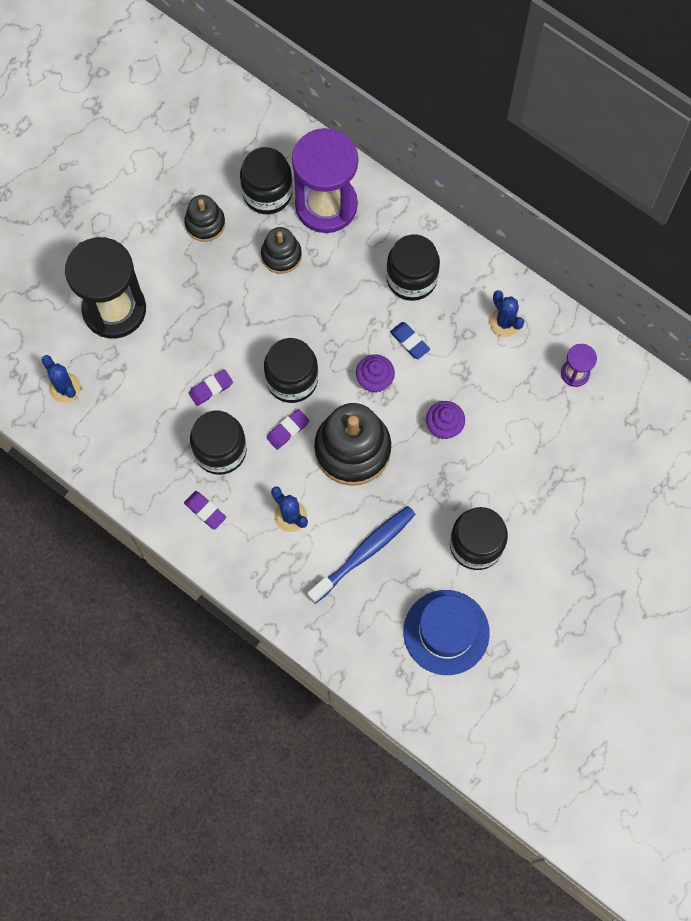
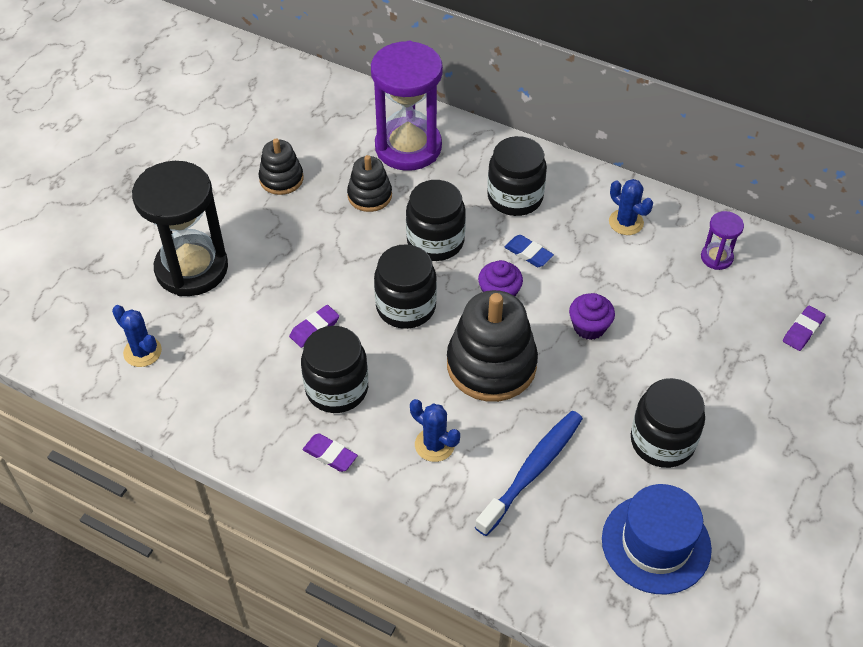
camera: 10 degrees left, 20 degrees down
black jar [240,147,293,214] -> black jar moved to [406,180,466,261]
purple eraser [266,409,309,450] -> purple eraser moved to [783,305,826,351]

